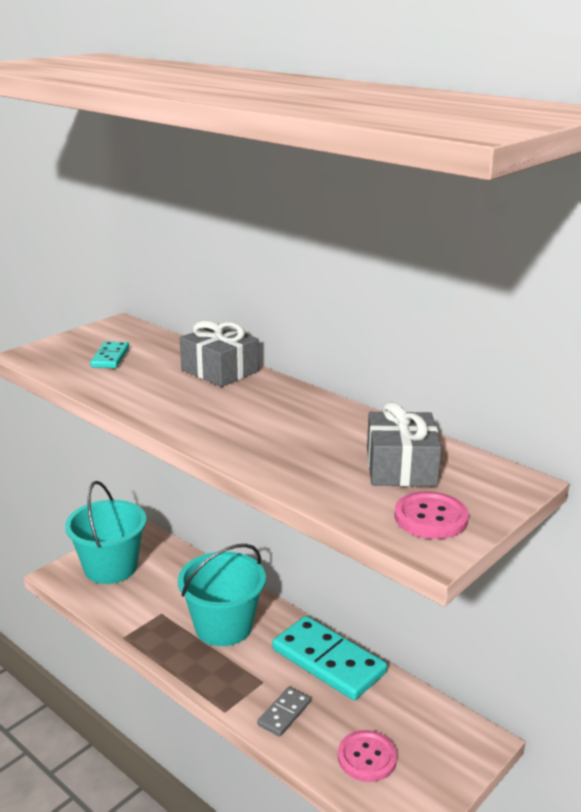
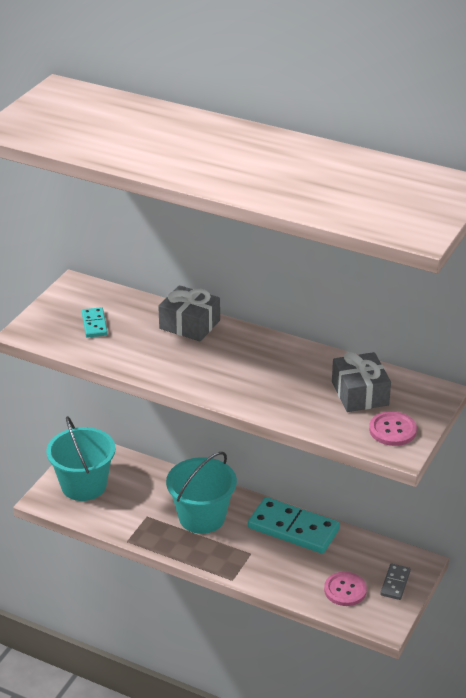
camera: 15 degrees left, 10 degrees up
grey domino [257,687,311,737] -> grey domino moved to [380,564,411,600]

